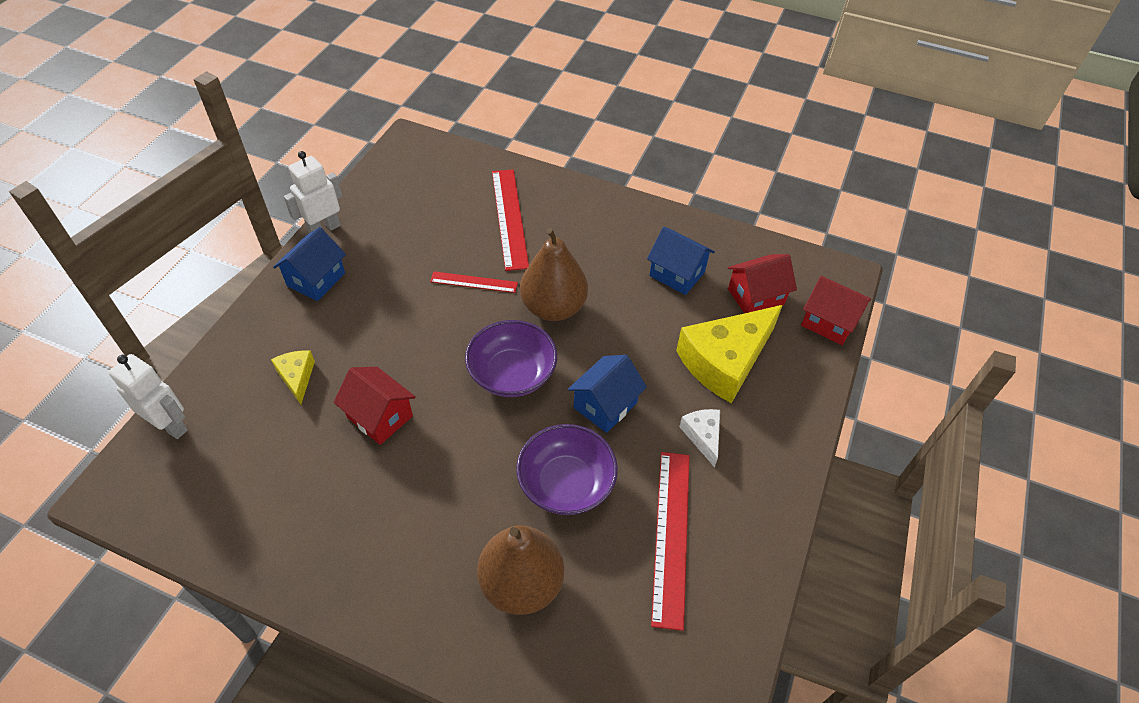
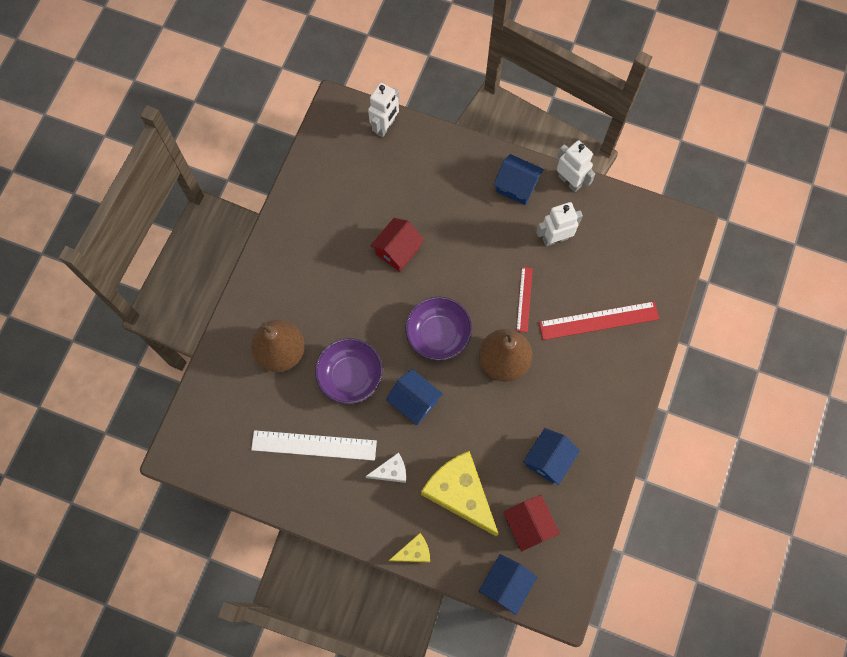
camera: 90 degrees right, 20 degrees up
yellow cheese [271,351,315,405] -> yellow cheese moved to [389,533,430,562]
red ruler [651,452,689,631] -> white ruler [251,430,377,461]
red house [801,276,871,345] -> blue house [479,554,537,615]
none -> white robot [536,202,583,246]

